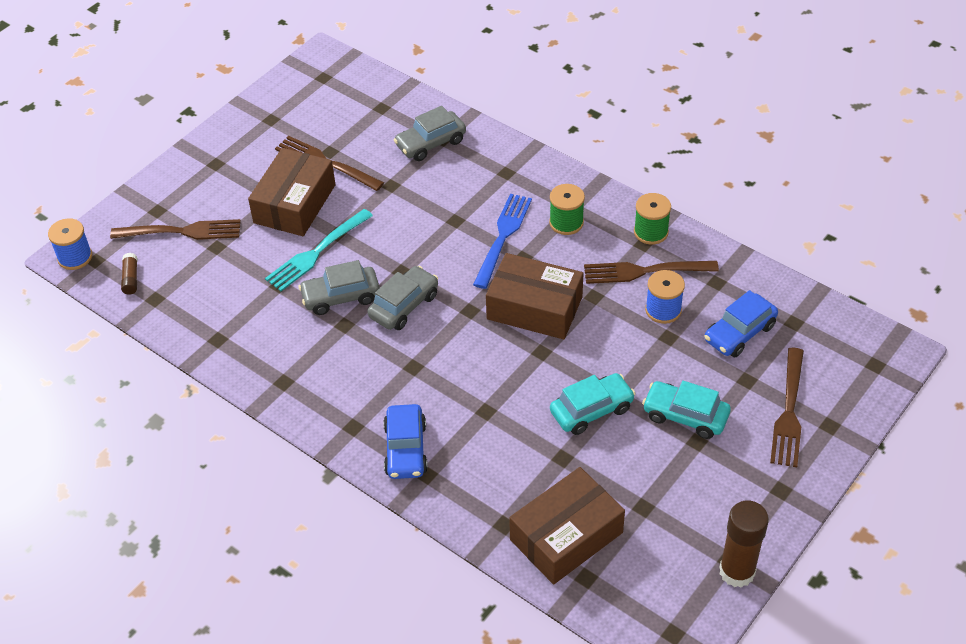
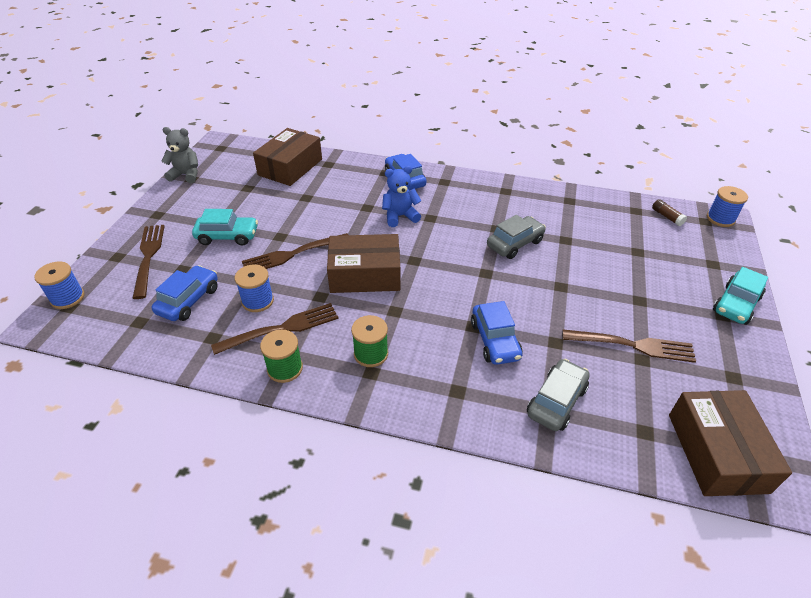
camera: 155 degrees right, 5 degrees down
brown fork [110,219,241,240] -> brown fork moved to [242,233,348,269]
brown box [248,148,336,236] -> brown box moved to [669,390,792,496]
turquoise fork [265,209,373,291] -> none
grey car [367,266,438,330] -> none
blue fork [473,194,532,289] -> none
turquoise car [550,373,635,435] -> turquoise car moved to [713,267,768,325]
brown glue stick [719,501,769,588] -> grey teddy bear [161,127,198,183]
none -> blue spool [34,261,85,309]
none -> blue teddy bear [382,166,421,227]
none -> blue car [471,301,523,365]

